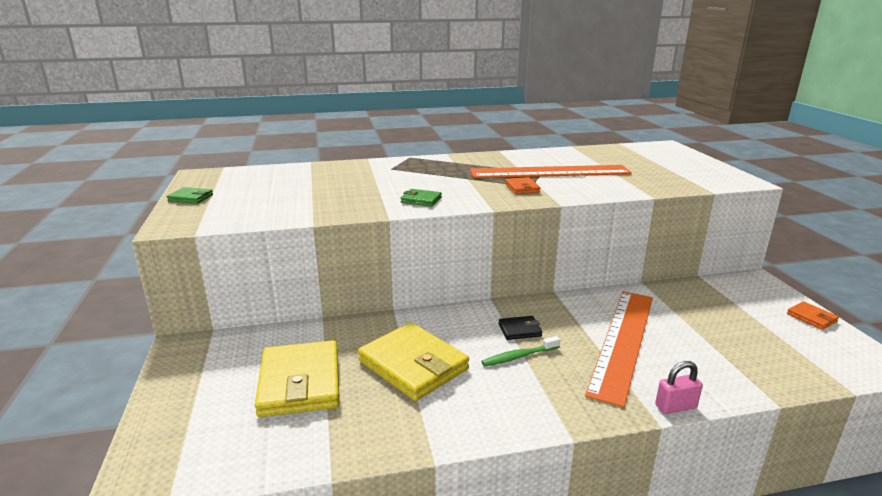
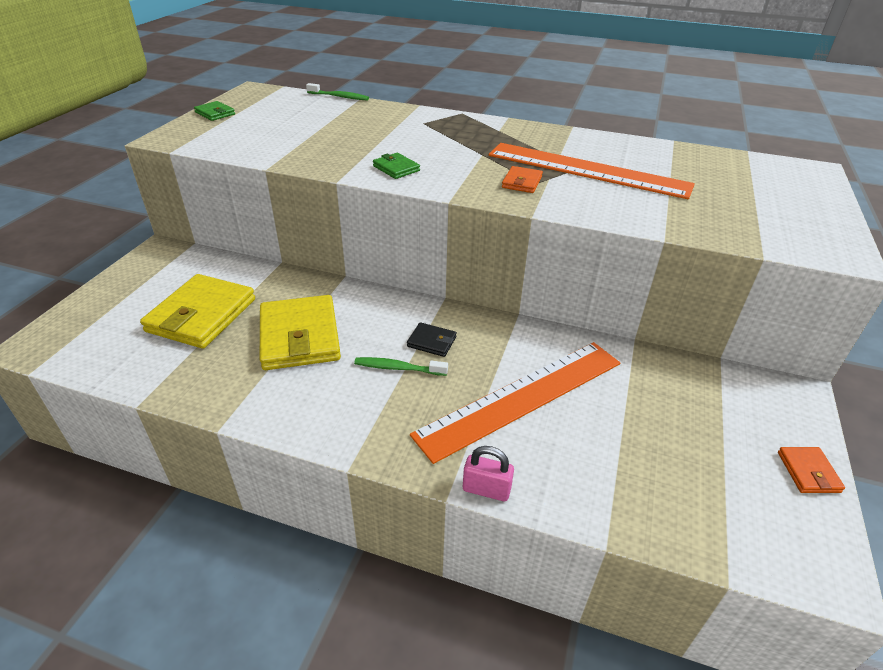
camera: 30 degrees right, 15 degrees up
none -> green toothbrush [306,83,369,101]

